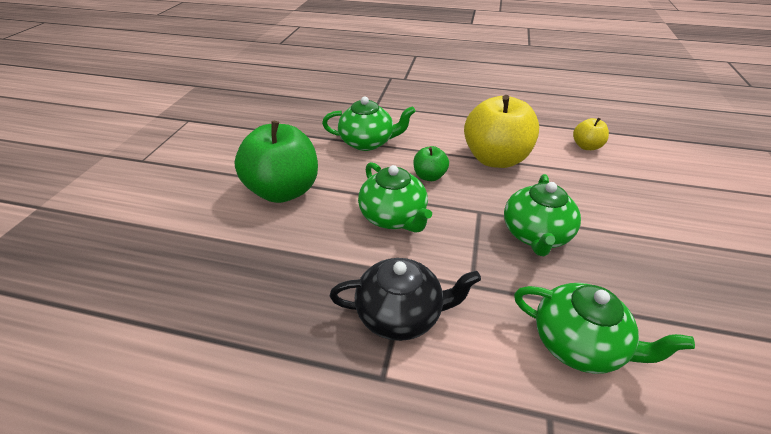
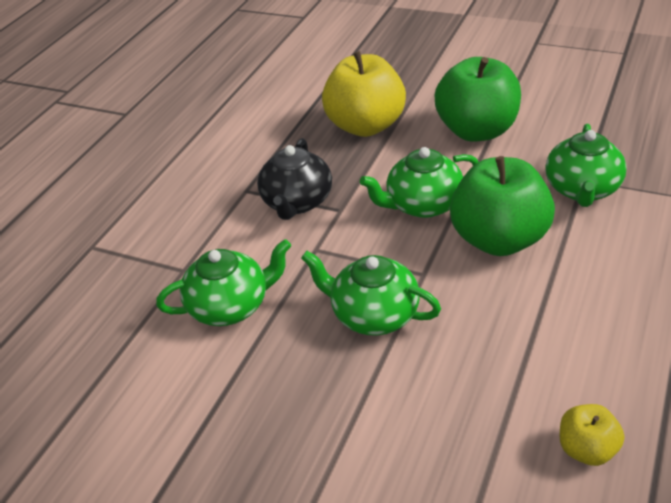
camera: 105 degrees right, 0 degrees up
green apple [413,146,449,181] -> green apple [450,156,555,256], size x2.10
yellow apple [464,95,539,168] -> yellow apple moved to [322,51,406,137]
green teapot [514,283,695,374] -> green teapot turned 150 degrees counterclockwise [156,239,291,326]

